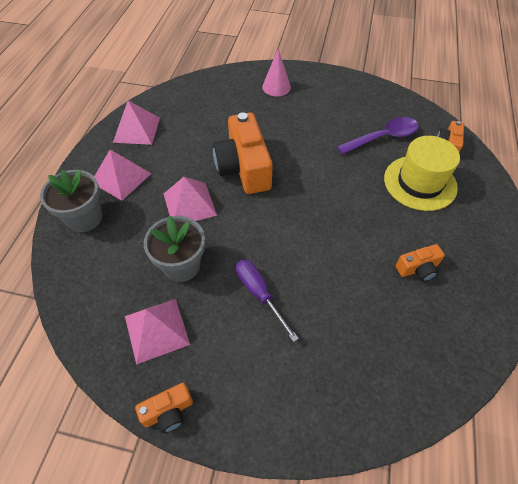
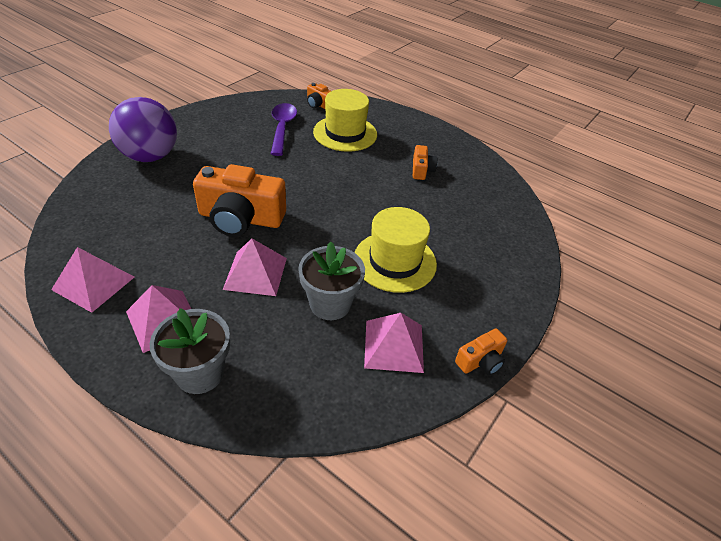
camera: 70 degrees left, 10 degrees down
orange camera [135,383,193,433] -> orange camera turned 60 degrees clockwise [455,329,507,375]
purple screwdriver [236,259,299,342] -> yellow hat [355,207,437,293]
pink cone [262,49,291,96] -> purple ball [109,97,177,162]

